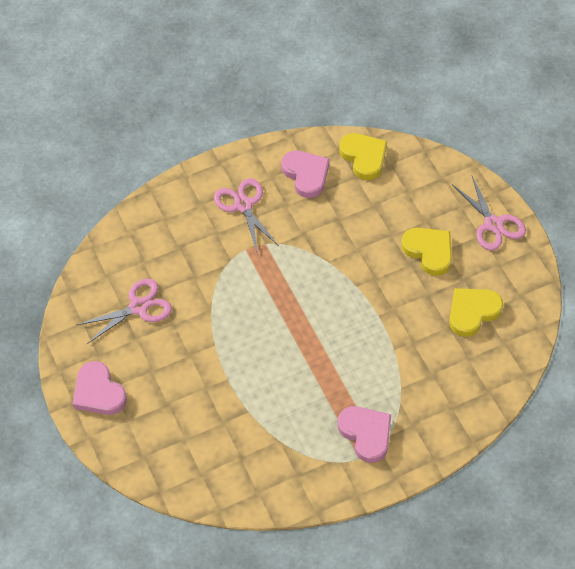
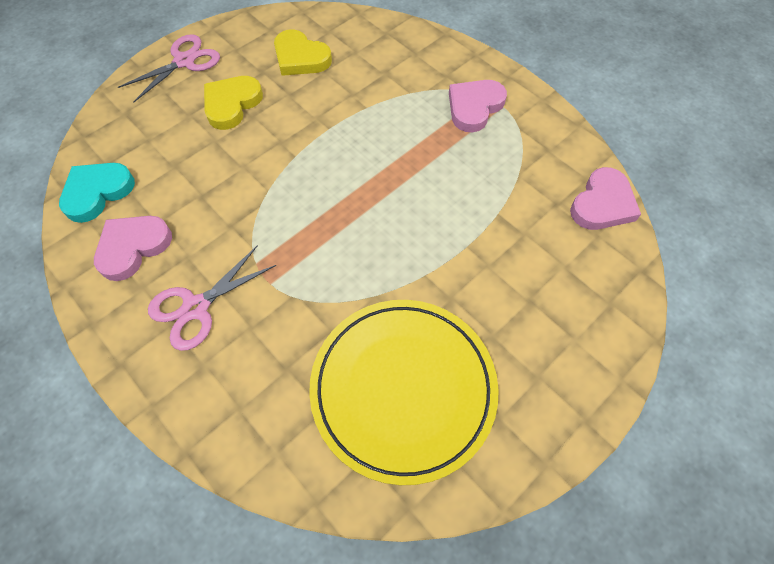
camera: 110 degrees left, 5 degrees up
pink heart [73,361,127,415] -> pink heart moved to [570,167,641,230]
pink scissors [77,278,172,344] -> yellow plate [309,300,499,485]
yellow heart [339,133,387,180] -> turquoise heart [59,163,135,223]

